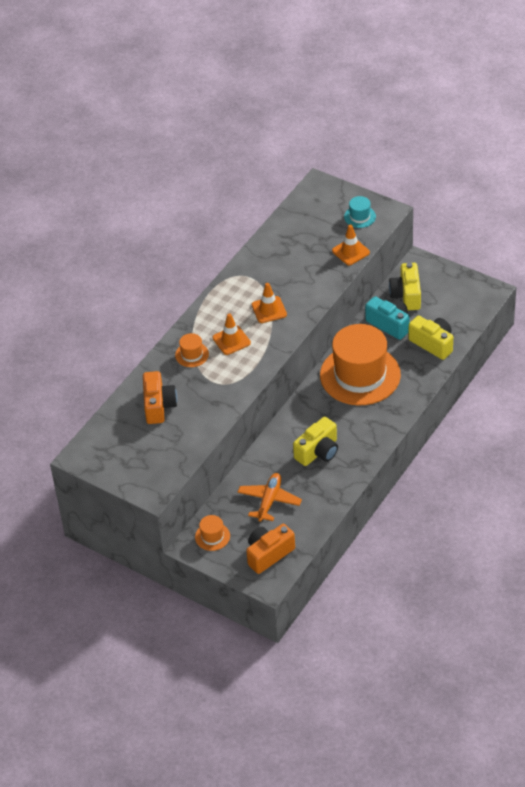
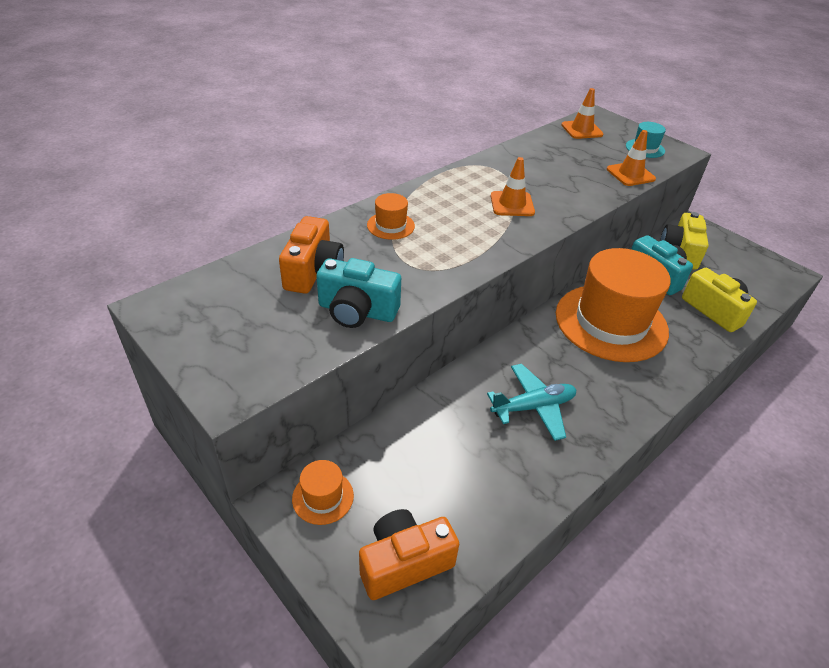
camera: 10 degrees right, 5 degrees down
orange traffic cone [212,313,251,355] -> orange traffic cone moved to [561,88,604,139]
orange plane [238,473,302,522] -> none
yellow camera [293,417,338,466] -> turquoise plane [487,364,576,441]
none -> turquoise camera [316,258,401,328]

